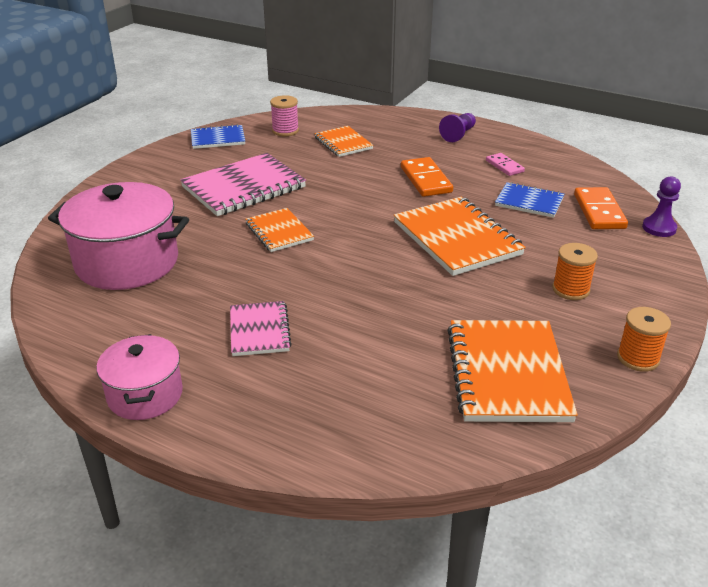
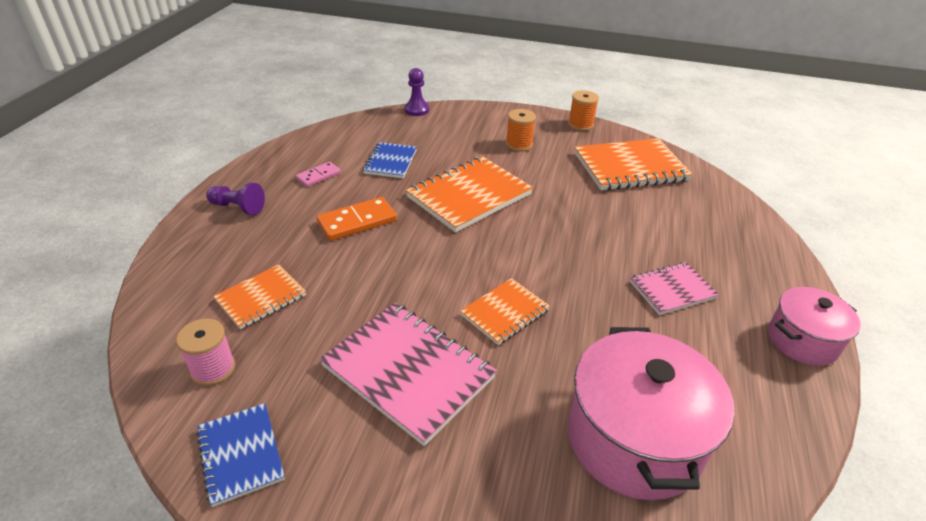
camera: 105 degrees left, 5 degrees up
orange domino [574,187,628,229] -> none

